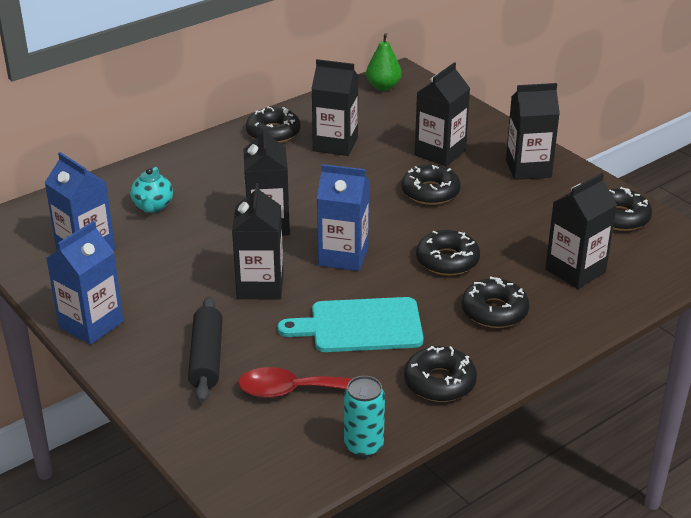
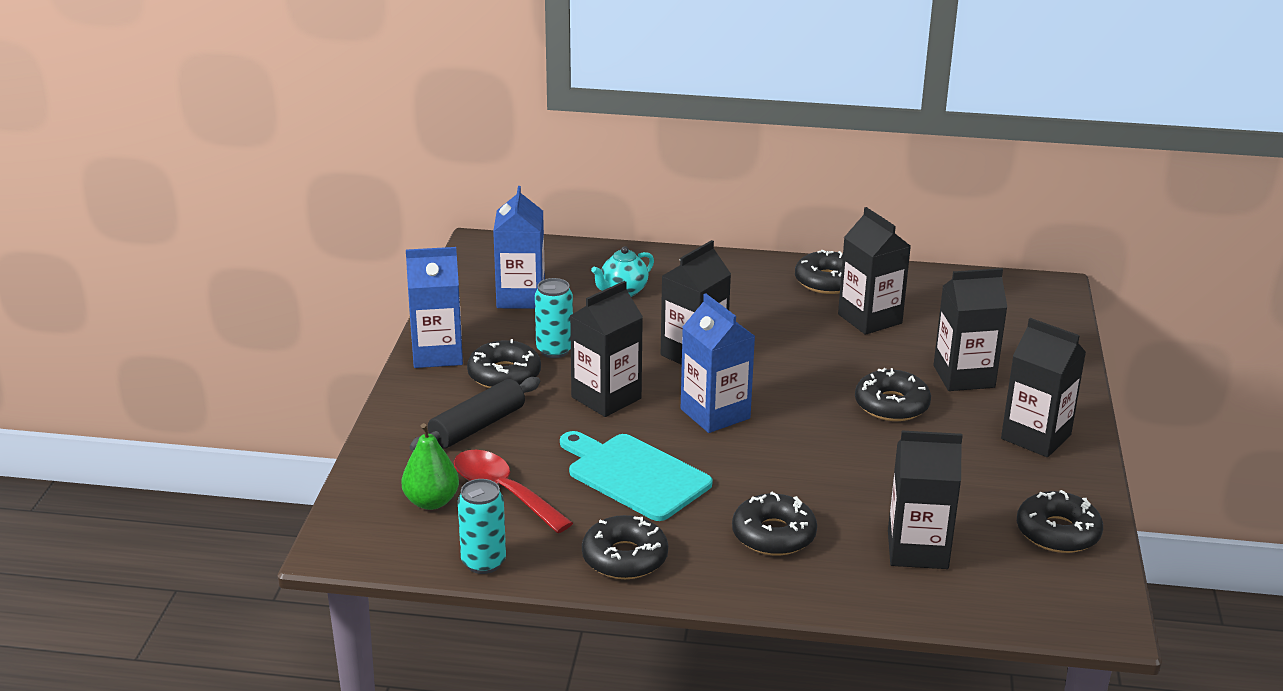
camera: 45 degrees right, 5 degrees down
green pear [366,33,402,91] -> green pear moved to [401,423,459,510]
black donut [416,230,480,275] -> black donut moved to [467,339,541,388]
none -> turquoise can [535,278,573,358]

